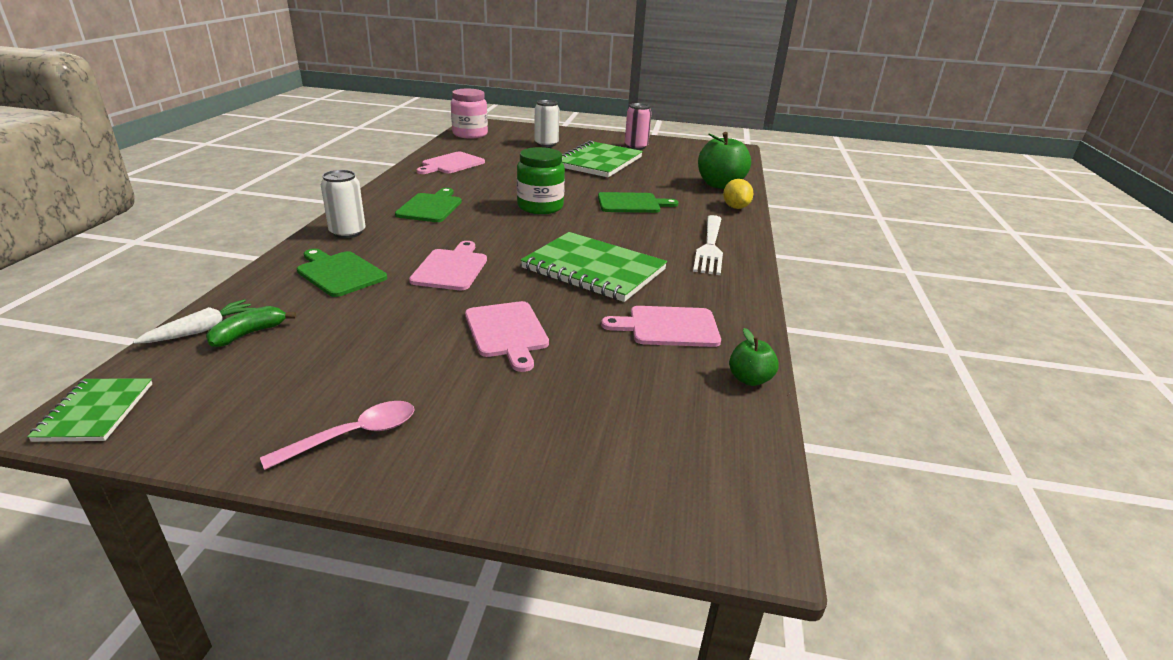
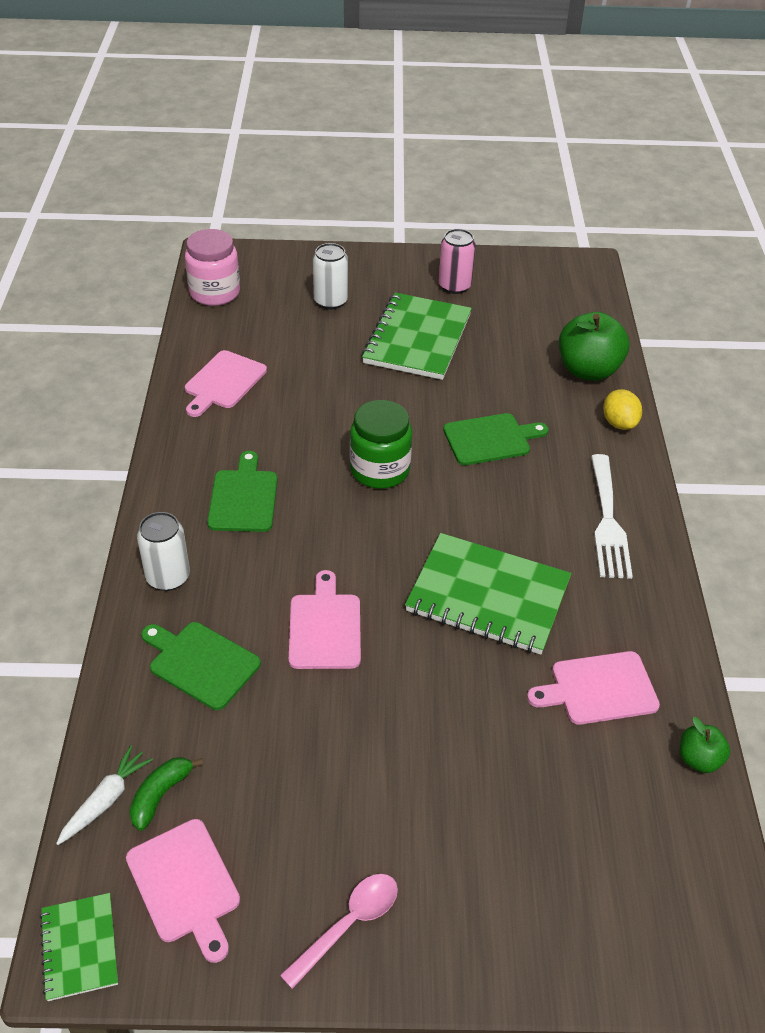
camera: 10 degrees left, 15 degrees up
pink cutting board [465,301,549,372] -> pink cutting board moved to [126,819,240,963]

